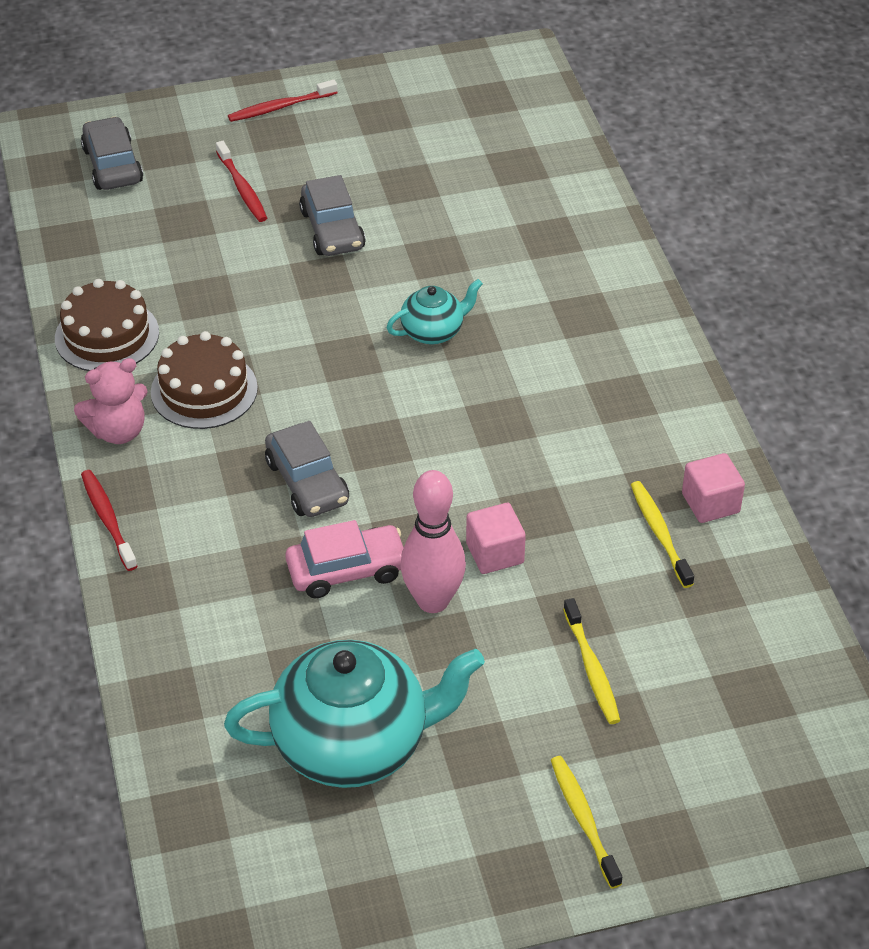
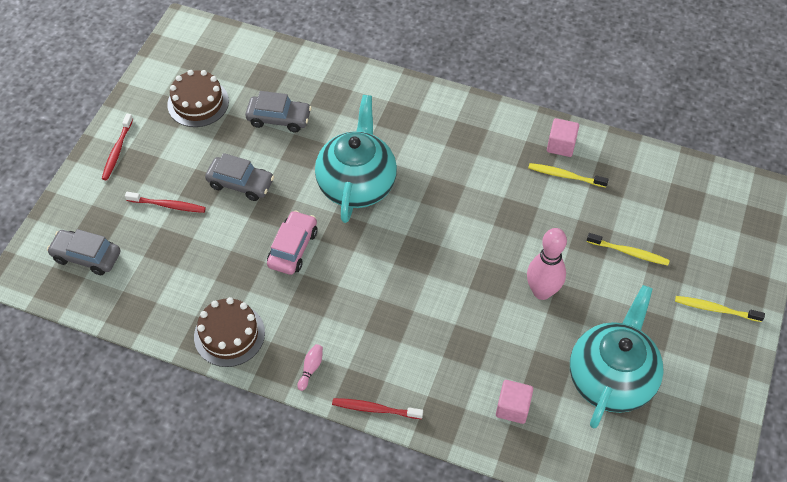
camera: 55 degrees left, 10 degrees up
pink teddy bear [74,358,148,444] -> pink bowling pin [297,344,323,391]
brown cake [151,331,258,429] -> brown cake moved to [167,70,229,127]
grey car [265,421,349,517] -> grey car moved to [245,91,312,132]
pink car [285,520,404,598] -> pink car moved to [267,210,317,275]
turquoise teapot [386,279,483,345] -> turquoise teapot [315,95,397,223], size x2.05
pink cube [466,503,526,574] -> pink cube moved to [496,380,533,424]

